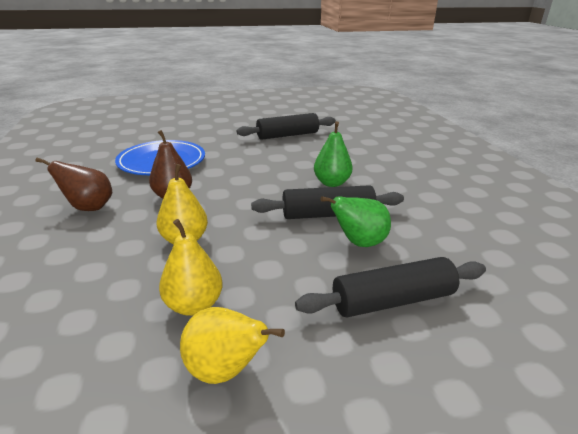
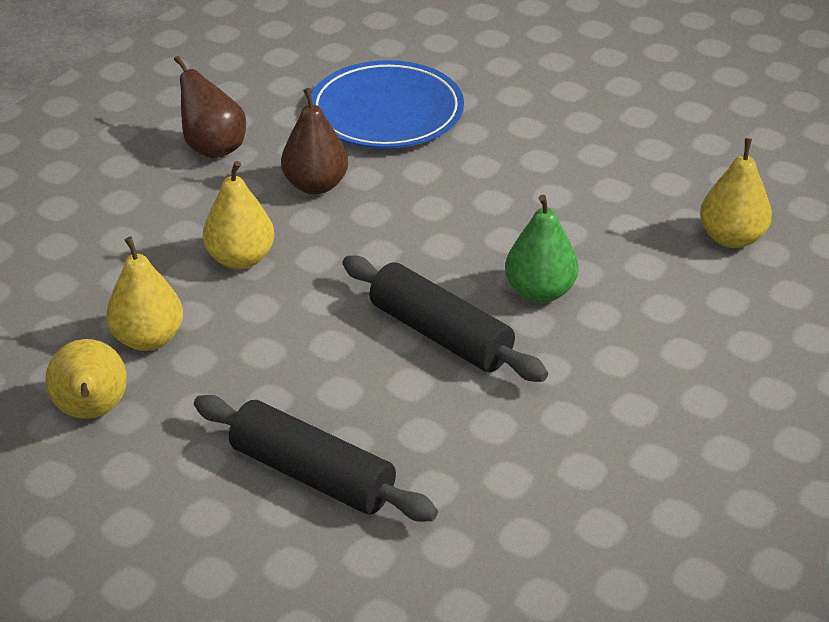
camera: 50 degrees right, 10 degrees up
black rolling pin [237,113,336,140] -> none
green pear [321,196,391,247] -> none
none -> yellow pear [700,138,772,248]

